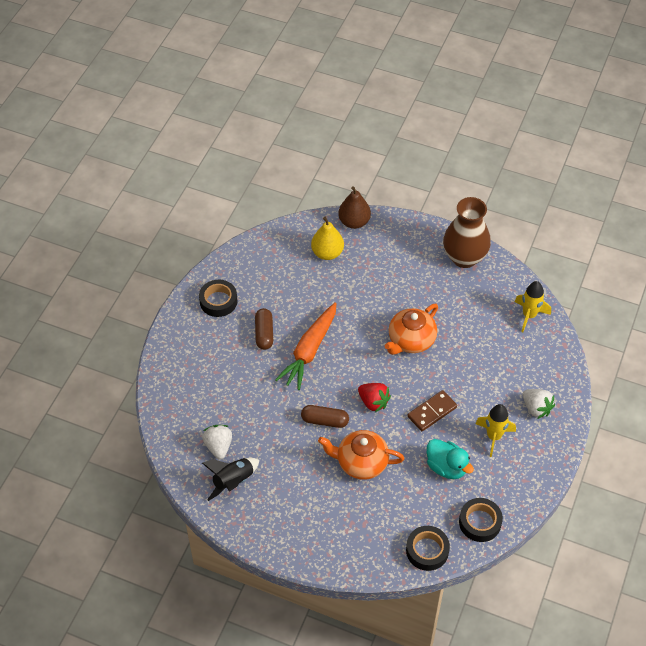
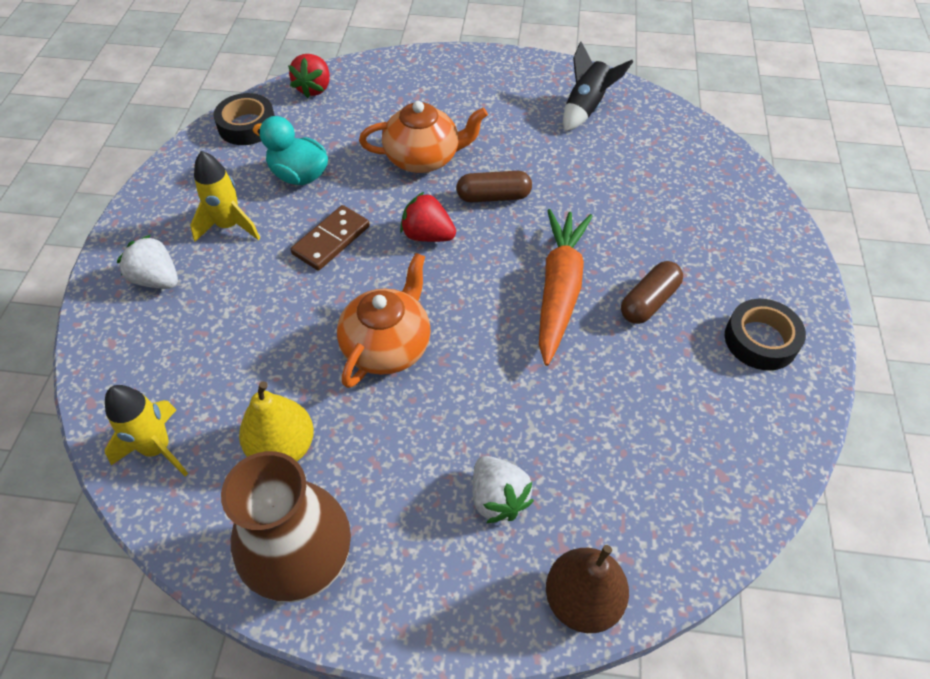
camera: 165 degrees right, 0 degrees up
white strawberry [202,425,232,460] -> white strawberry moved to [473,456,534,523]
brown capsule [255,308,273,350] -> brown capsule turned 60 degrees clockwise [621,261,683,324]
yellow pear [311,217,344,260] -> yellow pear moved to [239,381,314,461]
black tape [406,526,450,571] -> red strawberry [288,54,330,98]

